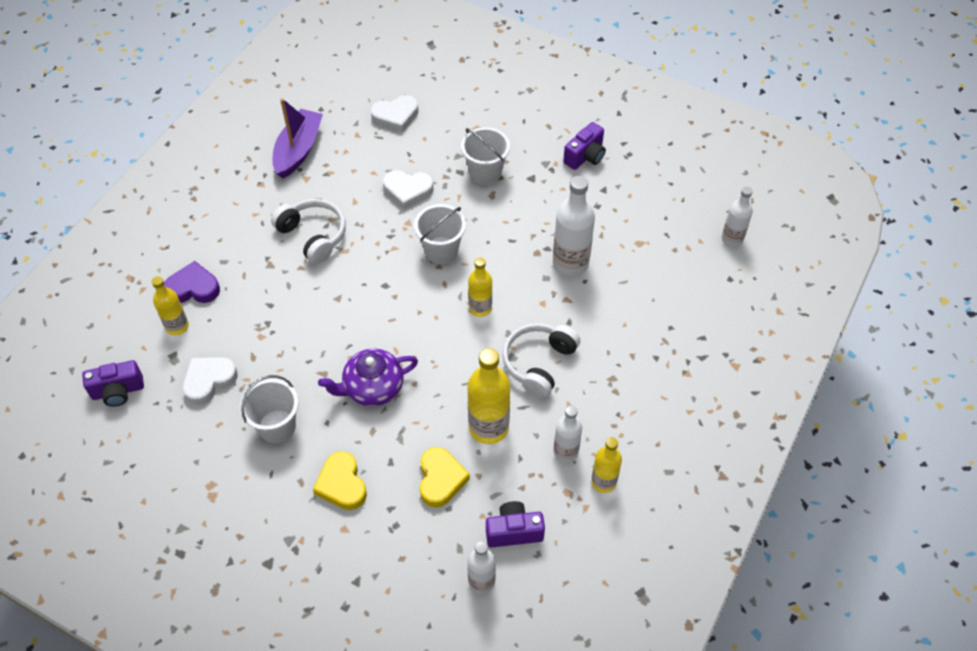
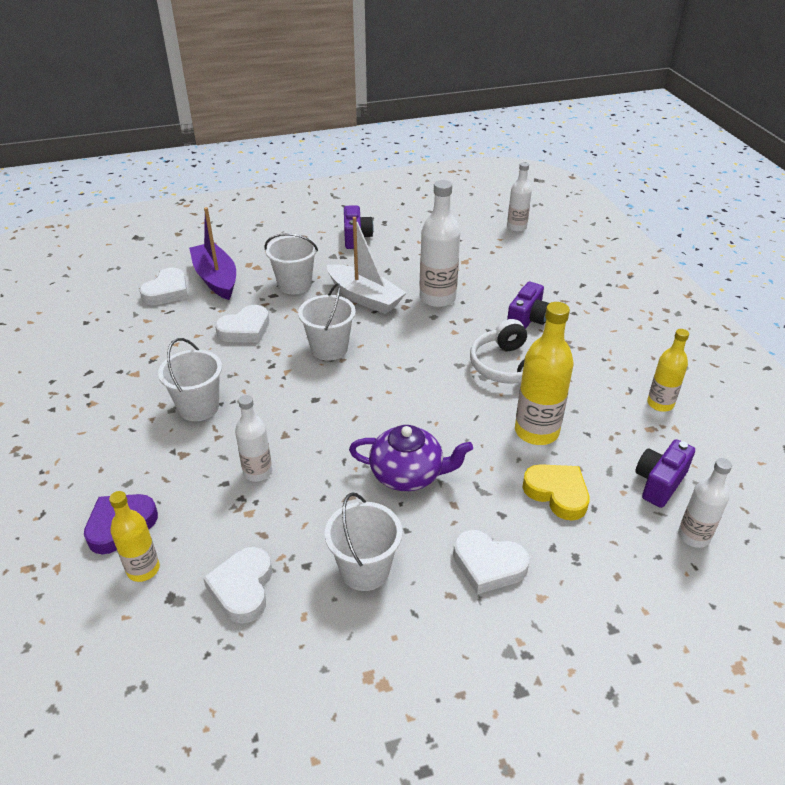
camera: 45 degrees left, 15 degrees down
purple camera [82,360,144,406] -> purple camera moved to [507,282,549,329]
white headphones [271,199,346,264] -> white bucket [158,338,222,421]
purple boat [272,98,323,178] -> purple boat moved to [189,207,236,300]
yellow heart [313,451,367,510] -> white heart [453,530,530,594]
purple teapot [318,349,418,406] -> purple teapot turned 105 degrees counterclockwise [349,425,473,491]
yellow bottle [468,257,492,317] -> none
white bottle [554,406,582,462] -> white bottle moved to [235,395,272,482]
none -> white boat [327,217,406,314]

